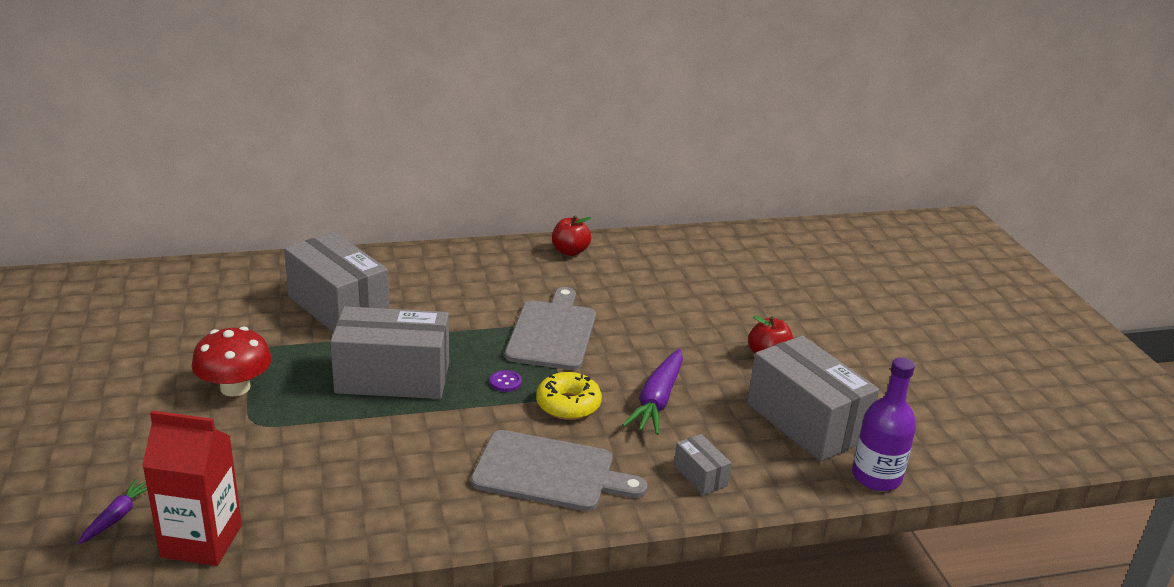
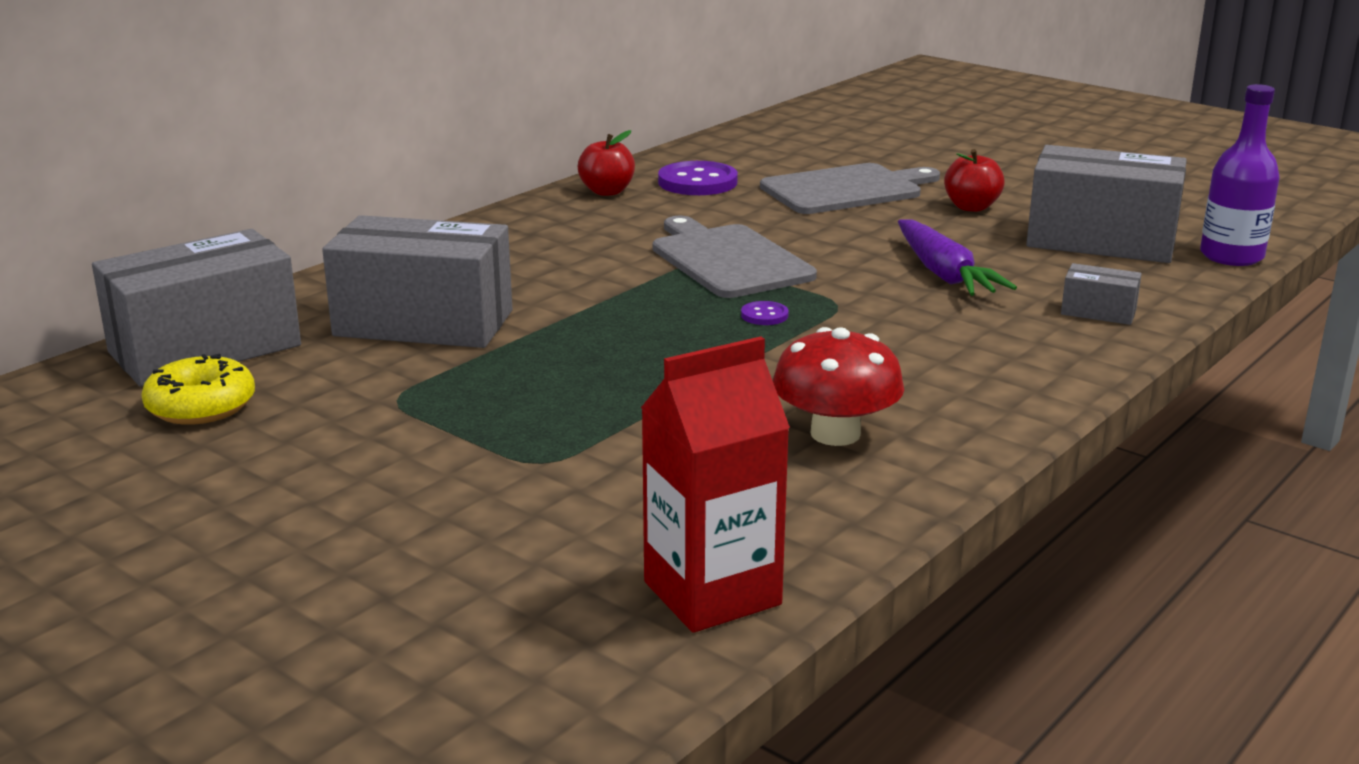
camera: 35 degrees left, 5 degrees down
purple carrot [78,479,147,544] -> none
red mushroom [191,327,272,397] -> red mushroom moved to [772,327,905,446]
grey box [330,306,449,399] -> grey box moved to [92,229,301,387]
grey cutting board [471,430,647,511] -> grey cutting board moved to [760,163,940,214]
yellow donut [536,372,602,420] -> yellow donut moved to [141,354,255,425]
none -> purple button [658,161,738,195]

